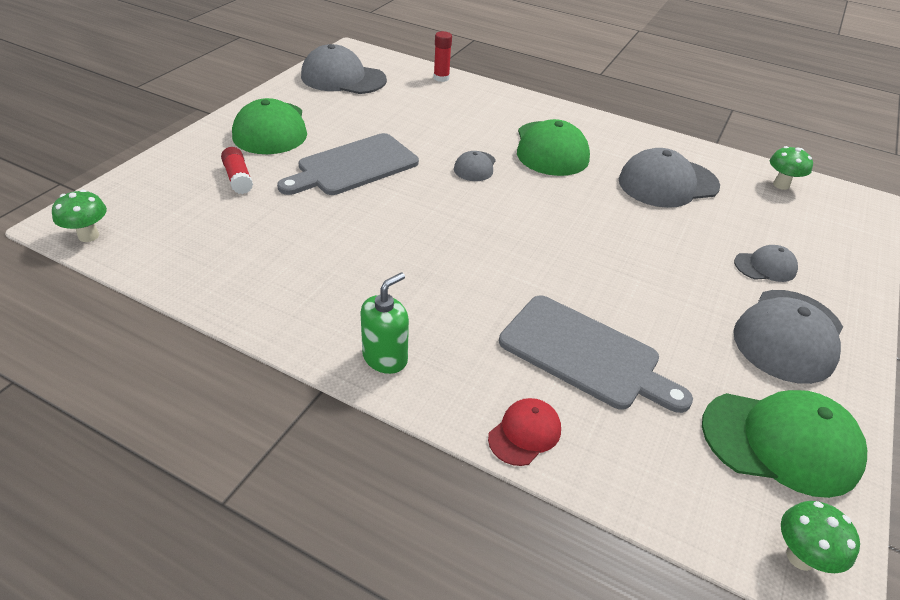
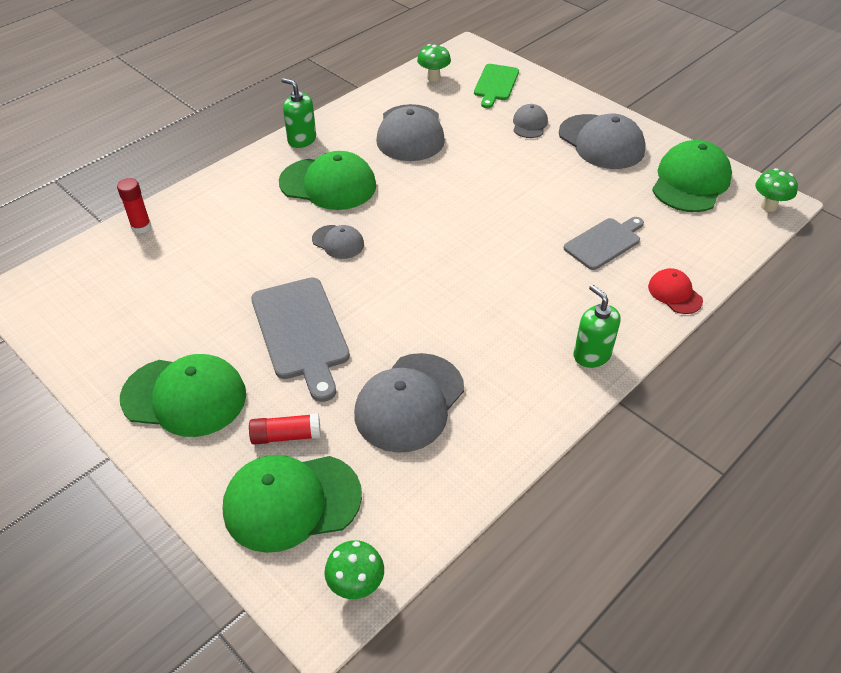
camera: 70 degrees left, 5 degrees up
grey cap [301,44,387,94] -> grey cap moved to [354,353,464,453]
grey cutting board [499,295,693,413] -> grey cutting board [564,217,644,270], size x0.65
none -> green cap [223,455,362,553]
none -> green soap dispenser [281,78,316,148]
none -> green cutting board [474,64,519,108]

